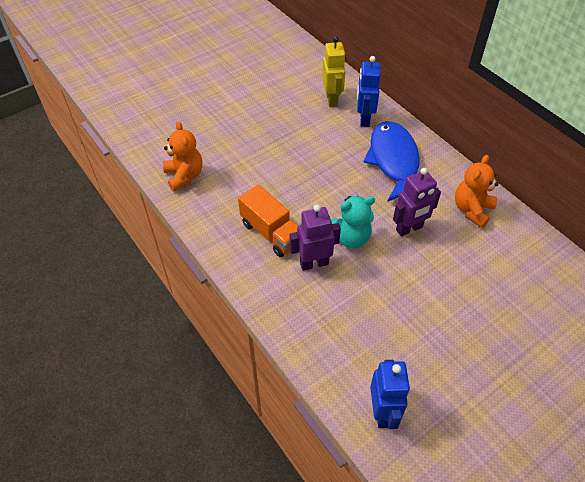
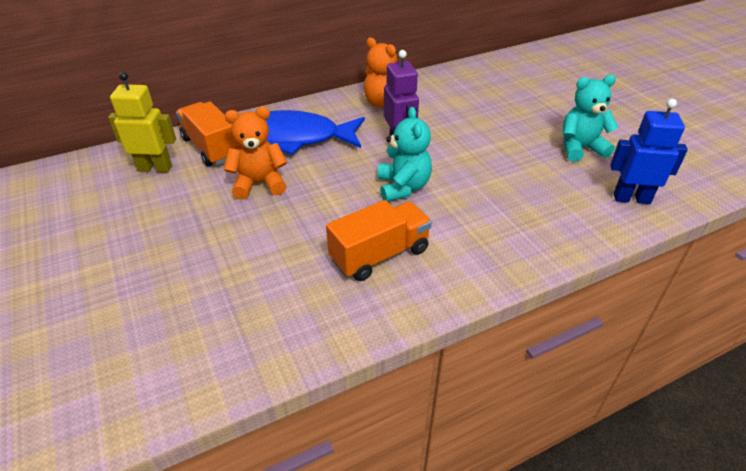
camera: 80 degrees left, 10 degrees down
orange teddy bear [163,121,203,192] -> orange teddy bear moved to [224,107,287,200]
purple robot [289,205,341,271] -> none
blue robot [357,56,381,127] -> orange truck [176,102,238,166]
none -> turquoise teddy bear [563,75,619,162]

